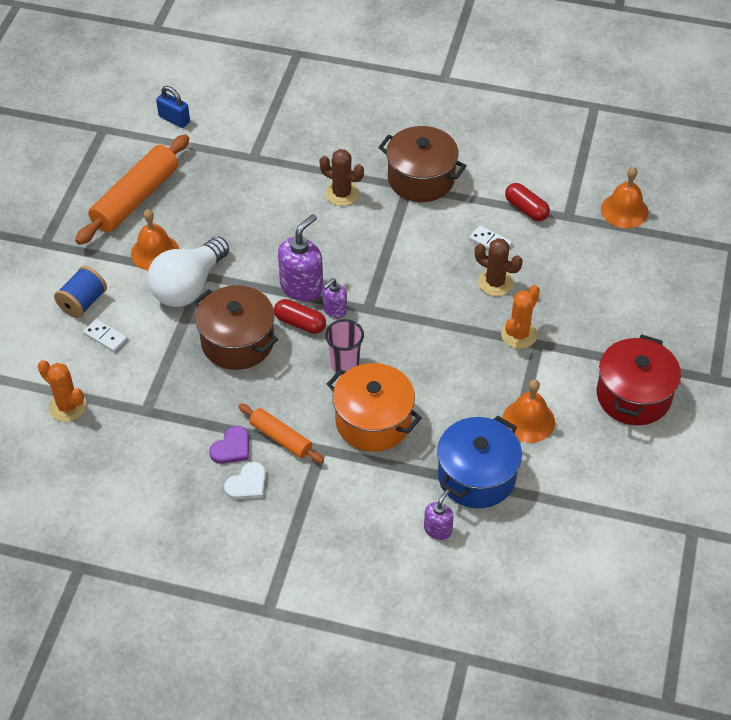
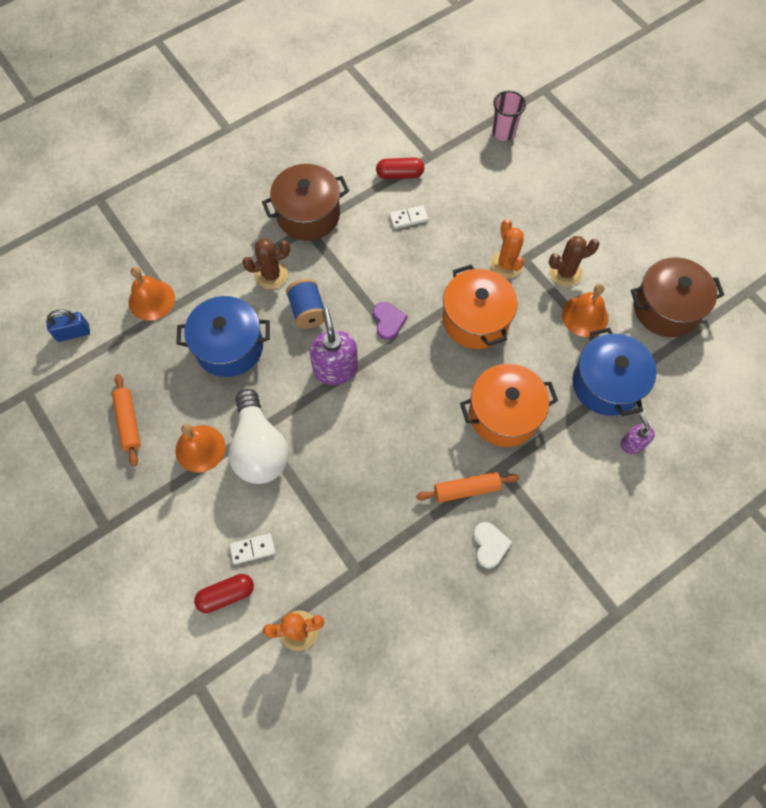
camera: 50 degrees left, 15 degrees up
blue spool [54,266,107,318] -> blue spool moved to [286,279,325,329]
orange rolling pin [75,134,189,245] -> orange rolling pin [112,374,141,467], size x0.56
brown pot [194,285,278,370] -> brown pot moved to [631,257,724,337]
purple heart [209,426,249,464] -> purple heart moved to [373,302,408,340]
red capsule [274,299,326,334] -> red capsule moved to [194,574,254,613]
purple soap dispenser [322,278,347,318] -> none
pink cup [325,319,364,375] -> pink cup moved to [492,91,526,141]
brown cactus [475,238,523,296] -> brown cactus moved to [549,236,600,287]
red pot [597,334,681,425] -> none
orange bell [601,167,648,228] -> orange bell moved to [129,267,175,321]
none -> blue pot [176,296,270,377]
none -> orange pot [442,265,518,349]

